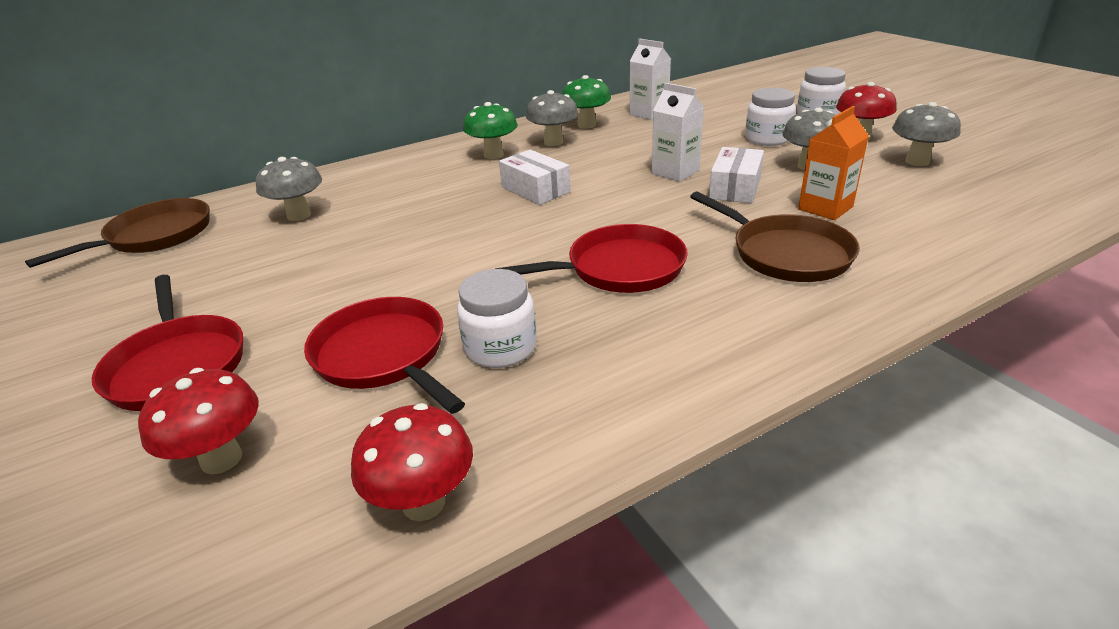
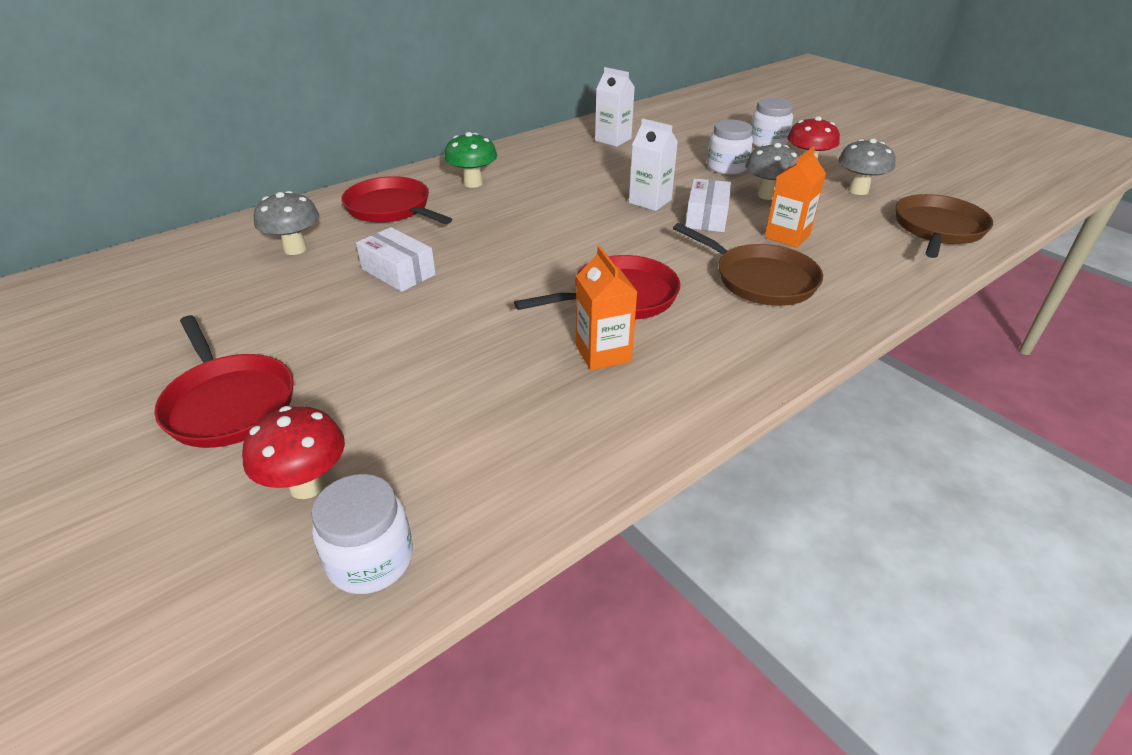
camera: 10 degrees left, 5 degrees up
brown pan [25,198,210,268] -> brown pan moved to [896,194,993,258]
red pan [304,297,465,414] -> red pan moved to [341,176,452,224]
red mushroom [351,403,473,521] -> none
white jar [457,269,537,368] -> white jar moved to [311,474,413,594]
white box [499,150,570,205] -> white box moved to [356,227,436,292]
grey mushroom [526,90,579,146] -> none
green mushroom [562,75,611,129] -> none
none -> orange carton [576,246,637,370]

